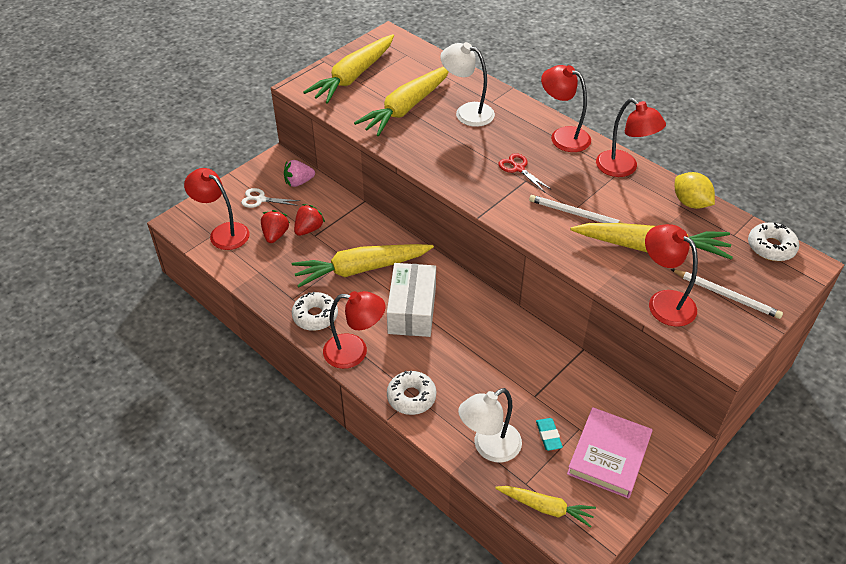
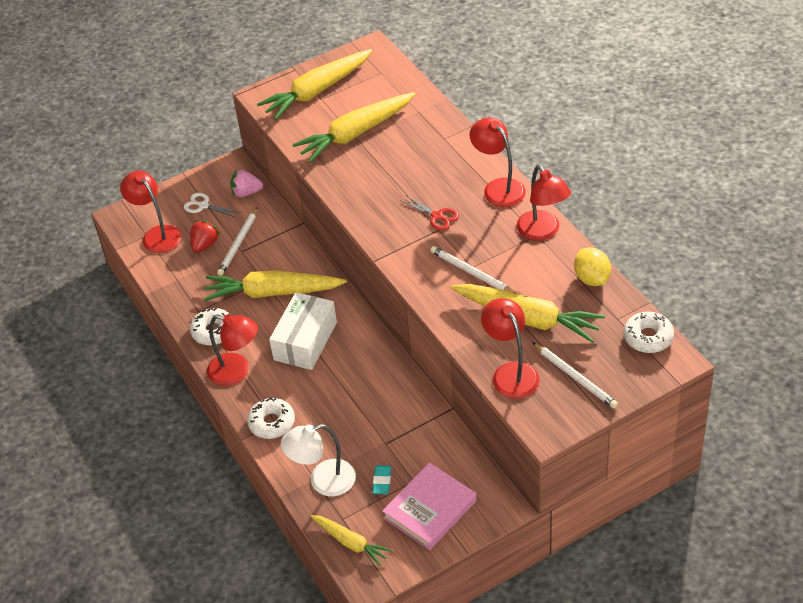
camera: 20 degrees right, 0 degrees up
red strawberry [294,204,325,236] -> white pencil [217,207,258,276]
white lamp [440,42,495,127] -> none
red scissors [498,153,552,192] -> red scissors turned 150 degrees clockwise [401,195,459,230]

